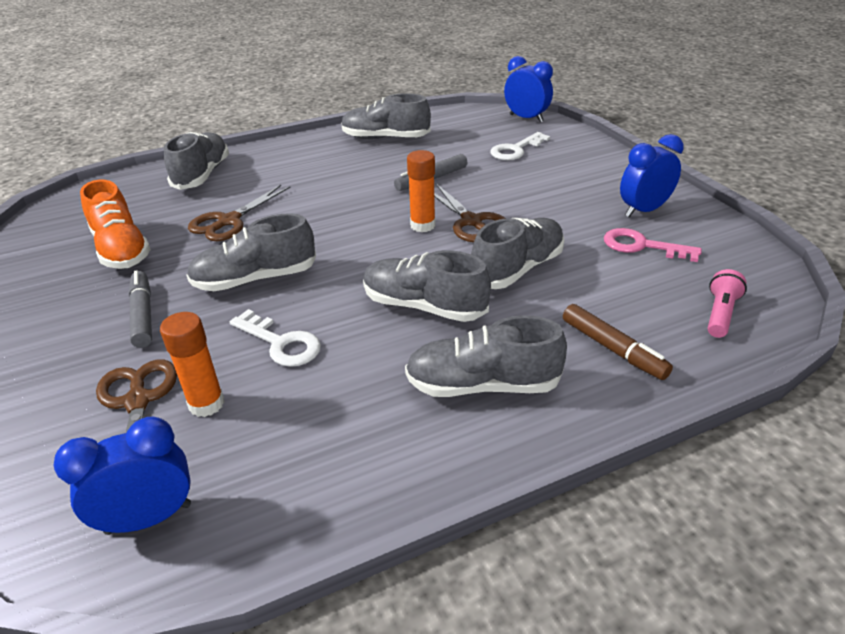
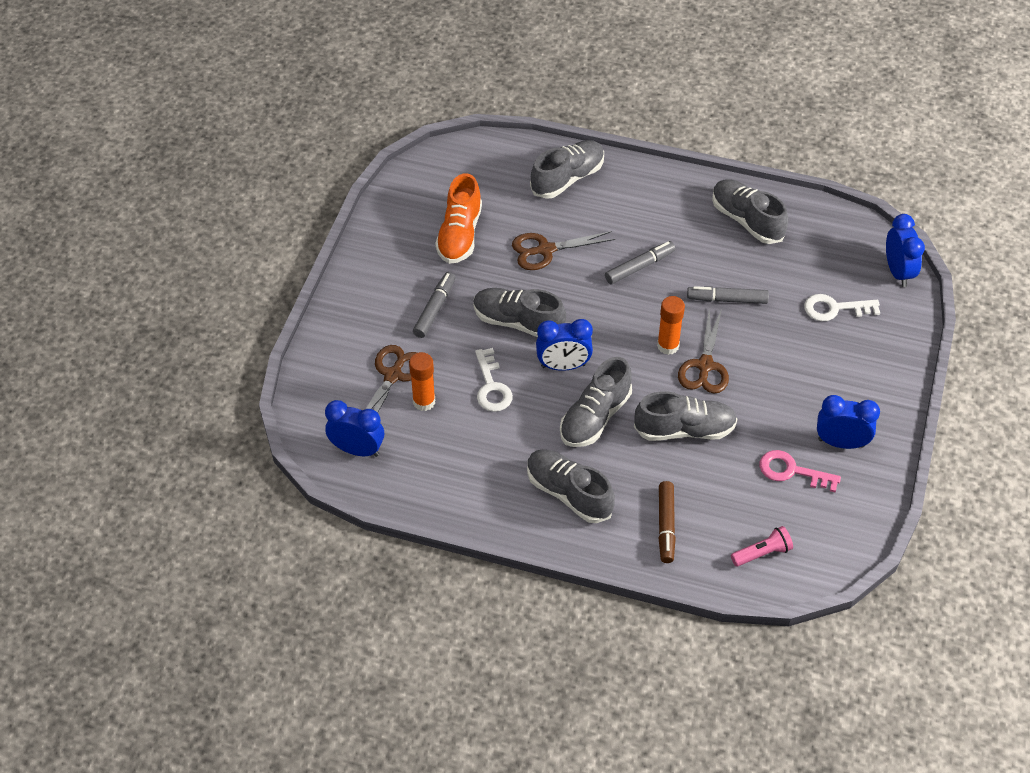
camera: 40 degrees right, 15 degrees up
grey shoe [363,250,491,322] -> grey shoe turned 120 degrees counterclockwise [560,357,632,447]
pink key [604,228,702,262] -> pink key turned 45 degrees counterclockwise [760,450,841,492]
none -> blue clock [536,319,593,371]
none -> grey marker [605,241,675,284]

